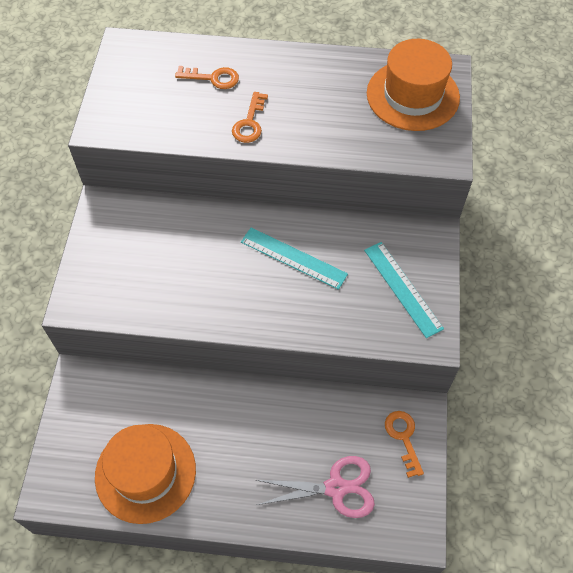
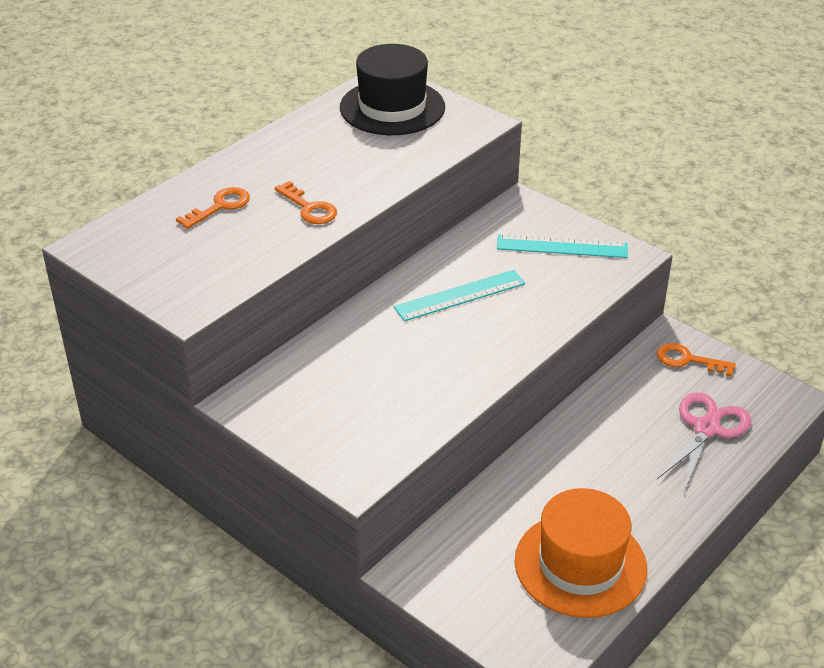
camera: 55 degrees left, 20 degrees down
orange hat [367,39,460,131] -> black hat [340,44,445,135]

